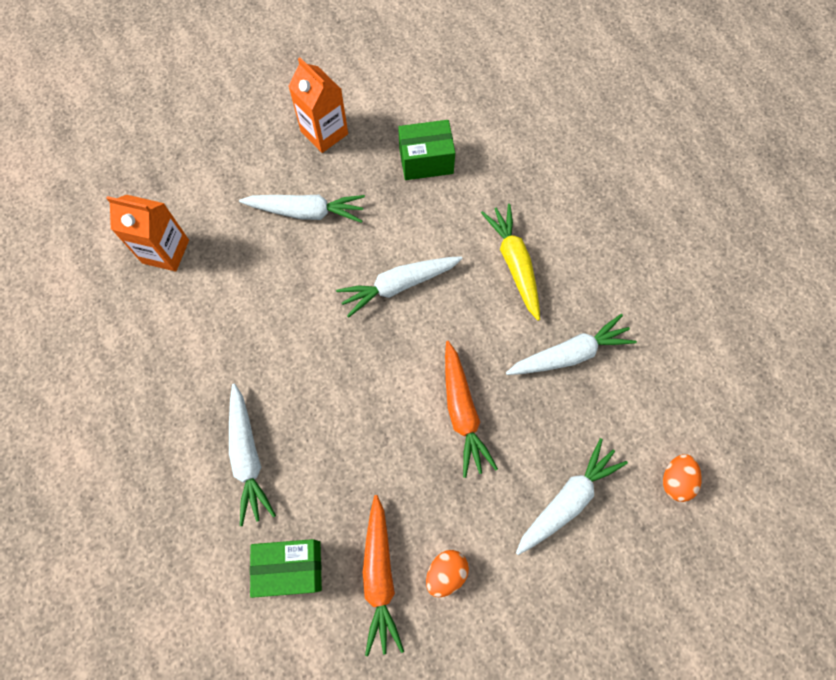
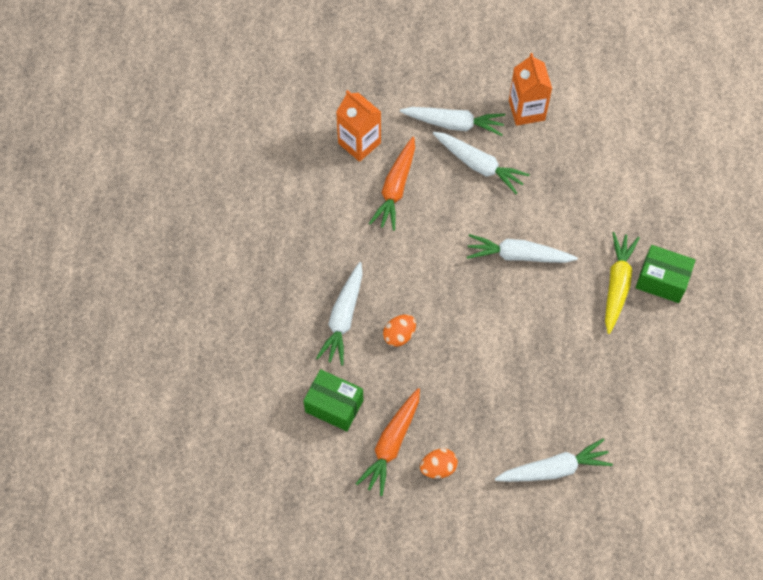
camera: 30 degrees right, 5 degrees down
green box [398,120,455,180] -> green box moved to [635,245,696,303]
orange carrot [445,341,498,478] -> orange carrot moved to [369,137,415,231]
white carrot [506,314,637,375] -> white carrot moved to [400,107,505,136]
orange egg [663,454,702,502] -> orange egg moved to [383,314,416,347]

